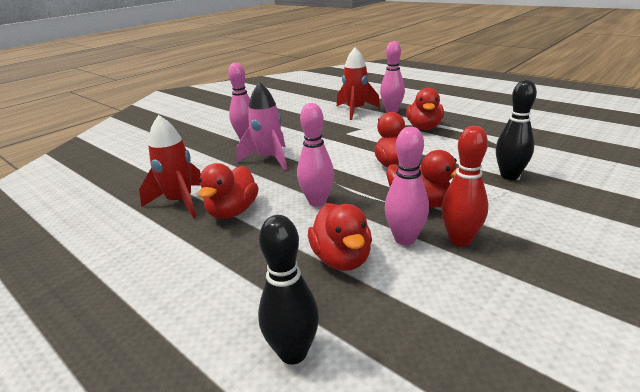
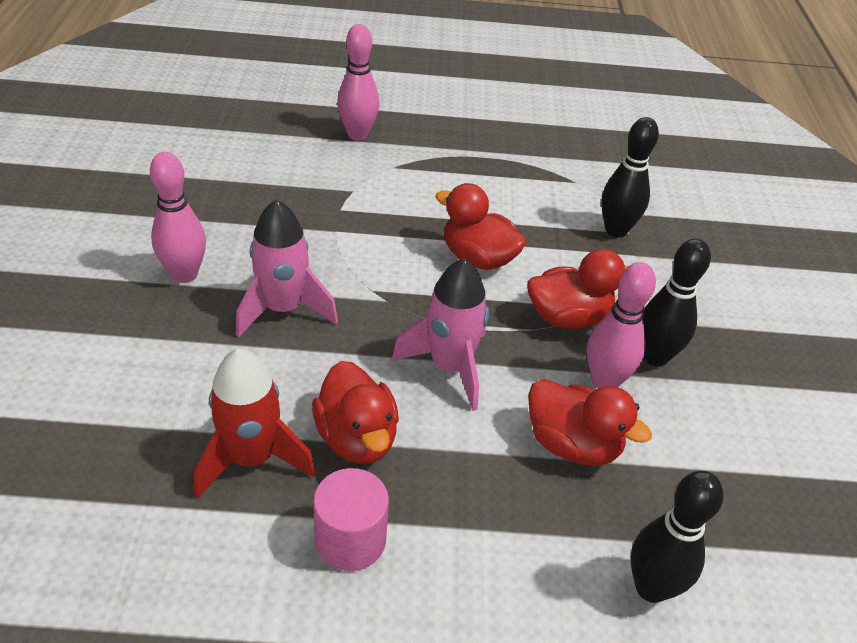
camera: 45 degrees left, 15 degrees up
pink bowling pin [297,103,334,207] -> pink rocket [391,258,489,411]
red rocket [337,47,380,120] -> none
red duck [406,88,444,130] -> none
red bowling pin [441,126,488,247] -> black bowling pin [643,239,711,366]
none -> pink cylinder [313,468,389,571]

